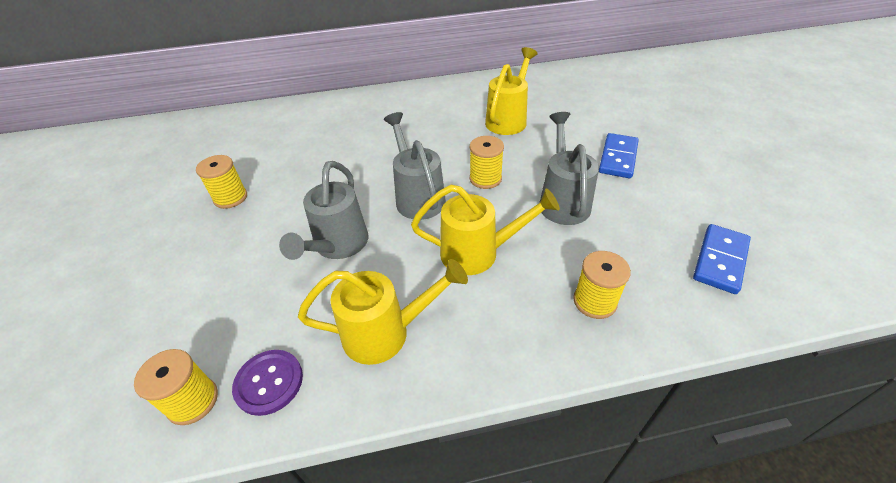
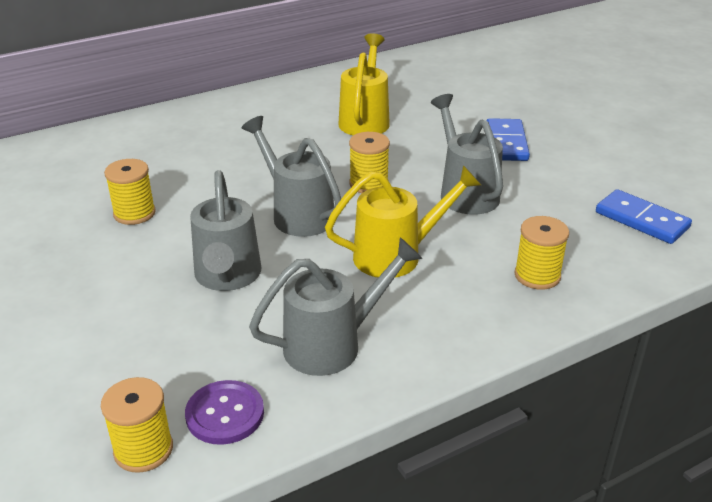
camera: 20 degrees left, 10 degrees down
yellow spool [196,155,247,209] -> yellow spool moved to [104,159,156,225]
yellow watering can [298,259,468,365] -> grey watering can [249,237,423,376]
blue domino [693,224,751,294] -> blue domino turned 60 degrees counterclockwise [596,189,692,244]

